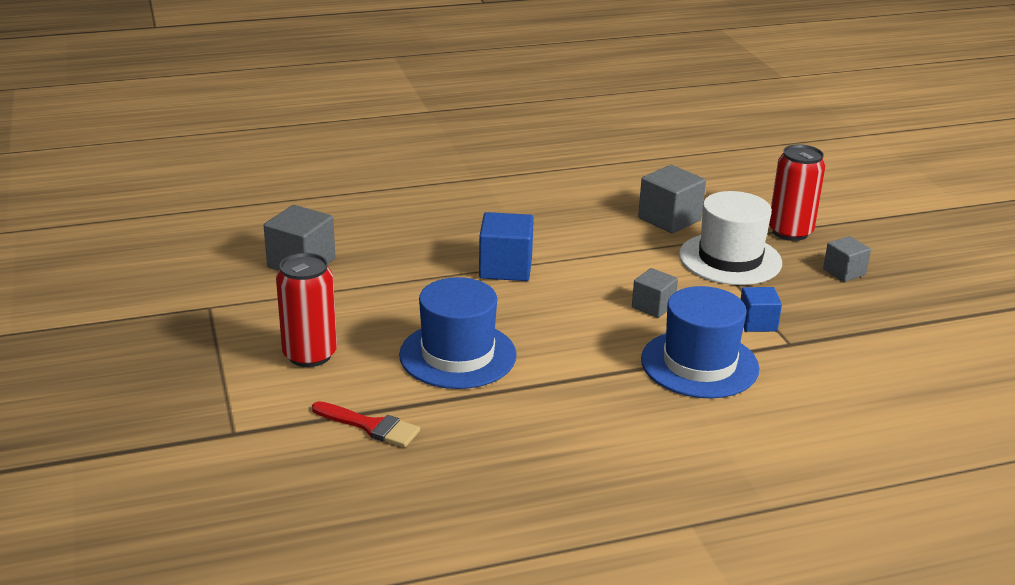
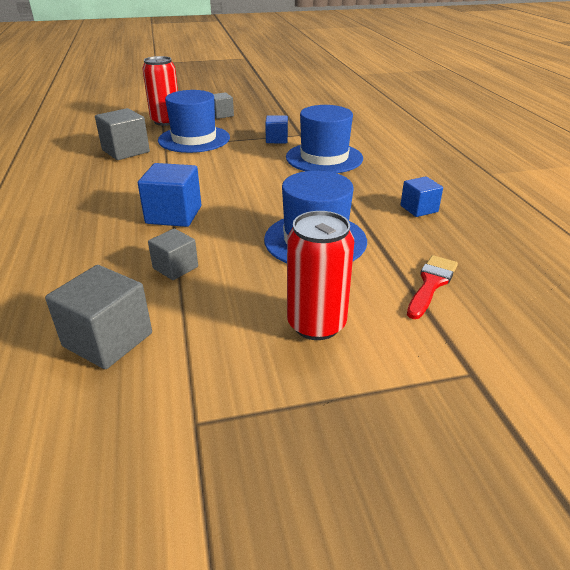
camera: 85 degrees left, 5 degrees up
grey cube [632,268,678,318] -> grey cube moved to [148,229,198,280]
white hat [679,191,782,285] -> blue hat [158,90,230,153]
none -> blue cube [400,176,443,217]

